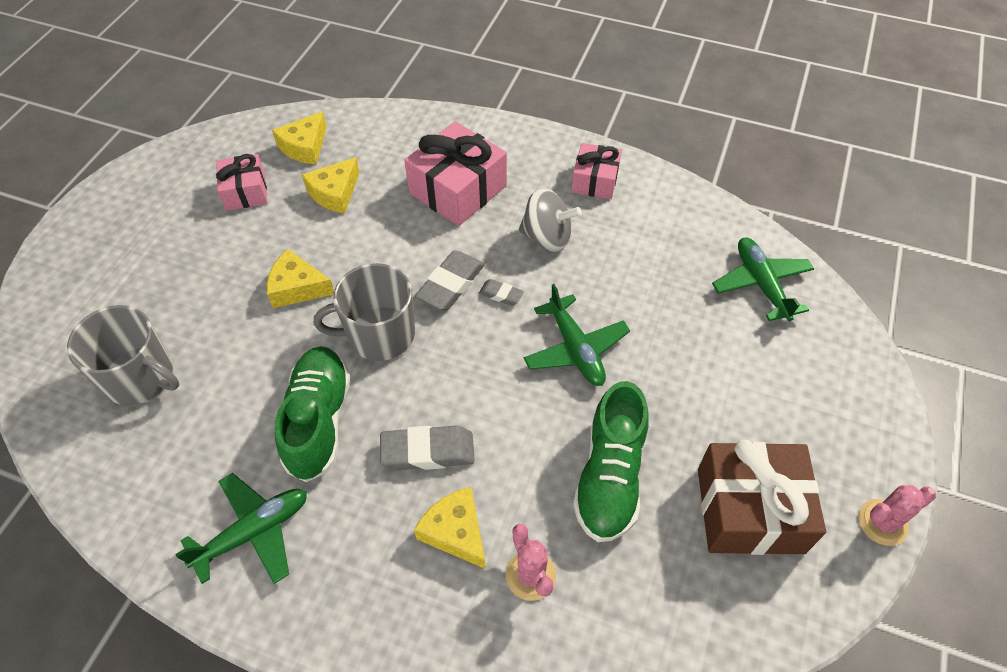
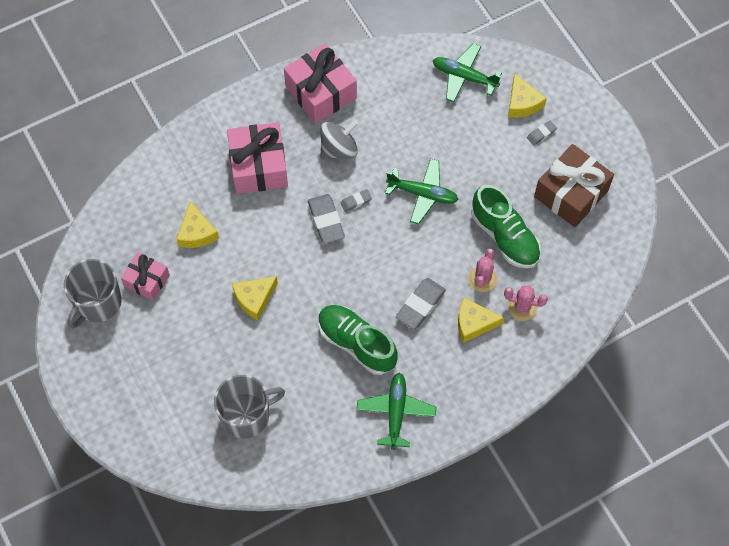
camera: 50 degrees left, 10 degrees up
yellow cheese [272,111,327,165] -> yellow cheese moved to [508,74,547,118]
grey mug [314,263,415,361] -> grey mug moved to [64,259,122,329]
pink gift [571,143,622,199] -> pink gift [284,43,357,123], size x1.67
pink cactus [858,485,936,546] -> pink cactus moved to [468,248,497,292]
none -> grey eraser [527,120,557,145]

